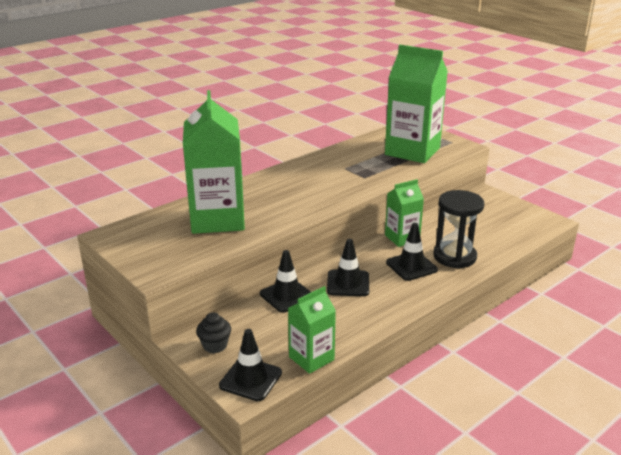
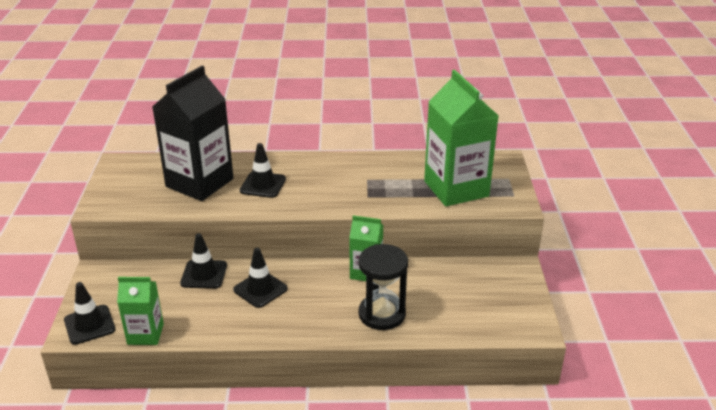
camera: 40 degrees right, 5 degrees up
green carton [183,90,245,234] -> black carton [152,66,234,201]
black cupcake [196,312,231,353] -> none
black traffic cone [386,223,438,281] -> black traffic cone moved to [240,143,286,198]

